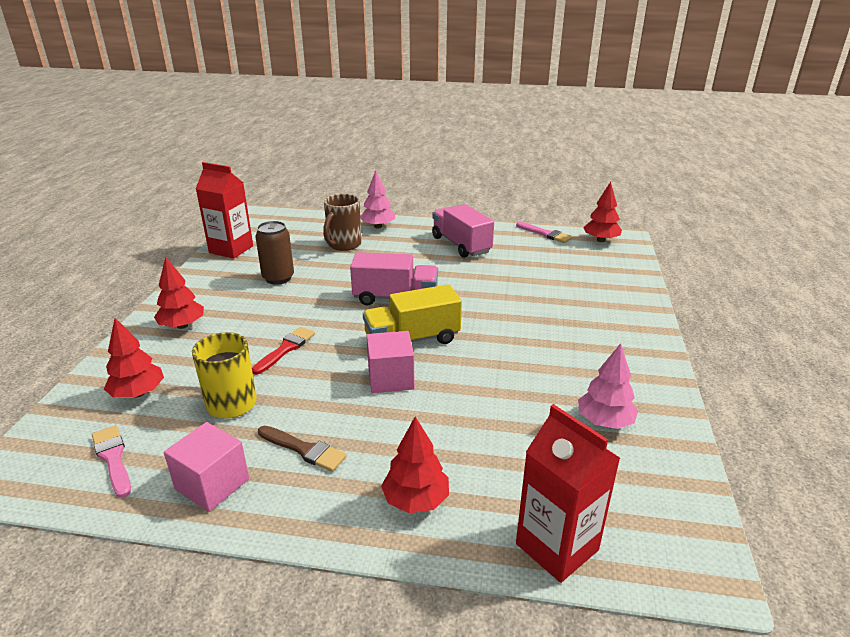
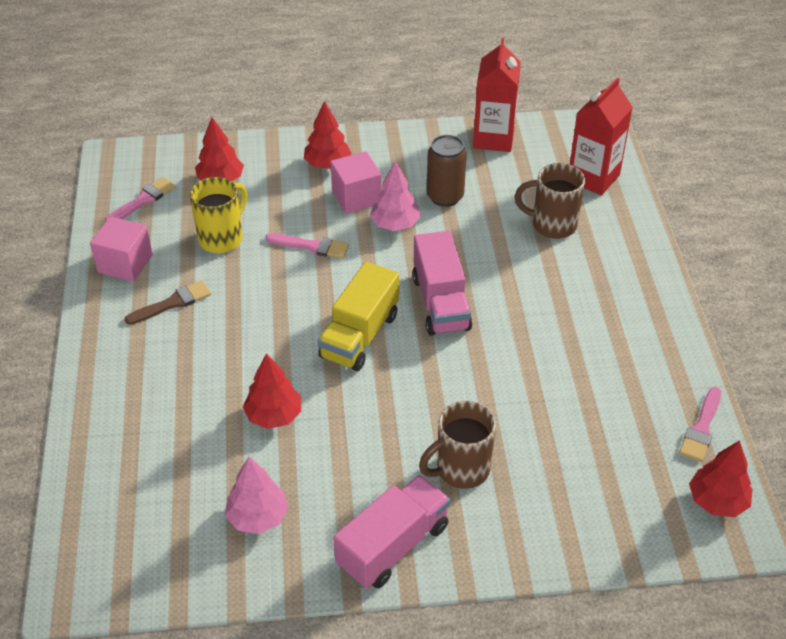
camera: 75 degrees right, 15 degrees up
red brush [252,327,315,375] -> pink brush [266,233,349,259]
brown brush [258,426,347,472] -> brown brush turned 135 degrees counterclockwise [125,280,211,325]
pink tree [360,171,395,228] -> pink tree moved to [370,161,421,231]
yellow truck [363,284,462,344] -> yellow truck turned 120 degrees counterclockwise [318,262,399,371]
pink cube [367,331,415,393] -> pink cube moved to [331,151,382,214]
red tree [381,416,449,513] -> red tree moved to [243,353,301,429]
pink truck [432,204,494,258] -> pink truck moved to [334,475,450,588]
red carton [516,404,620,583] -> red carton moved to [570,78,633,196]
none -> brown mug [419,401,496,489]

